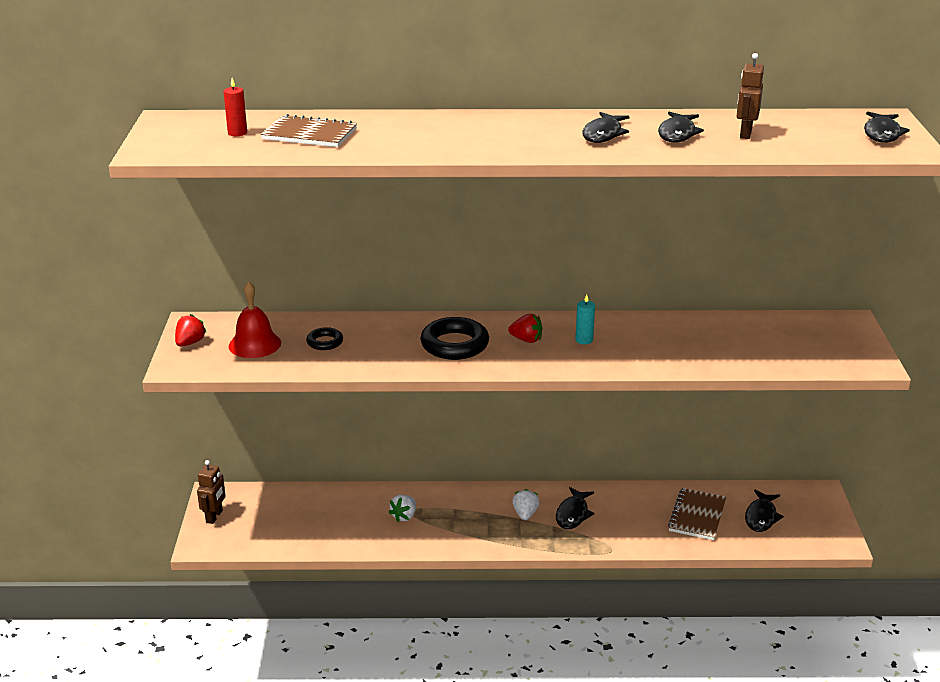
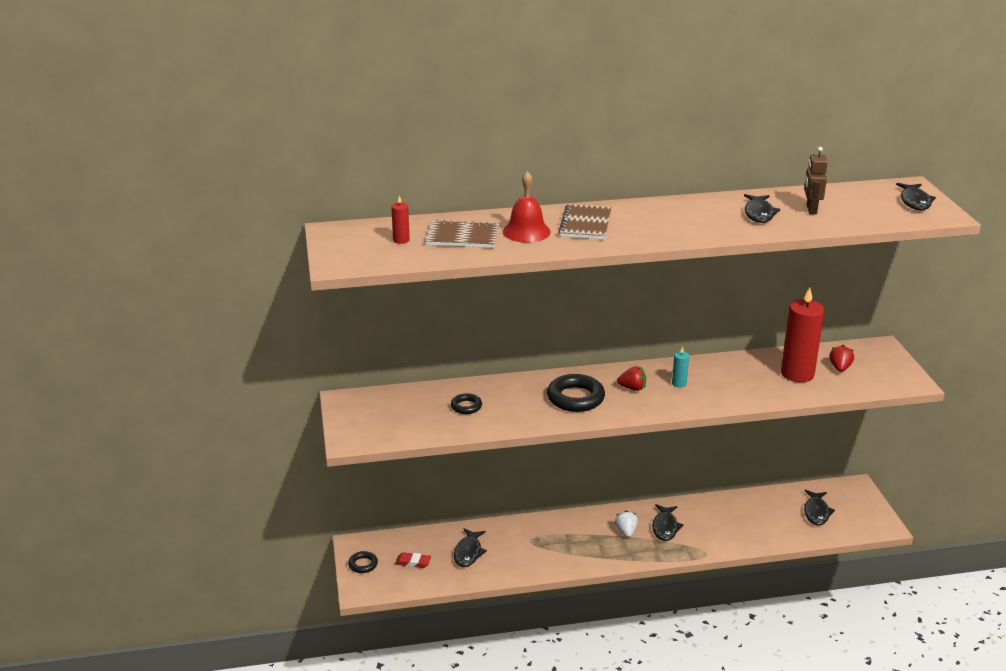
camera: 10 degrees left, 0 degrees up
red strawberry [175,314,207,347] -> red strawberry moved to [829,345,854,372]
brown robot [197,460,226,524] -> black ring [348,551,378,573]
red bell [229,281,281,358] -> red bell moved to [503,171,551,242]
white strawberry [388,495,416,522] -> none
black fish [582,112,630,143] -> black fish moved to [454,528,487,567]
brown notebook [668,488,726,540] -> brown notebook moved to [558,204,611,240]
none -> red eraser [395,552,431,568]
none -> red candle [781,287,824,382]

